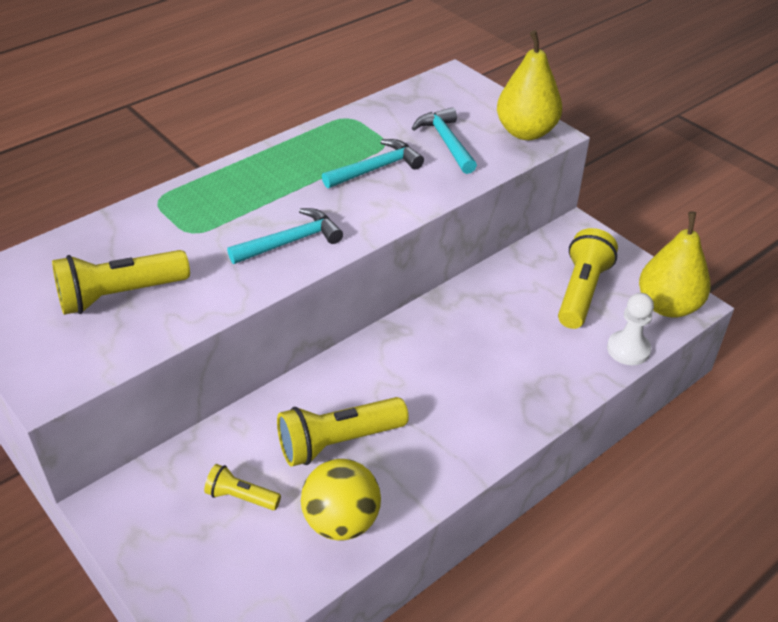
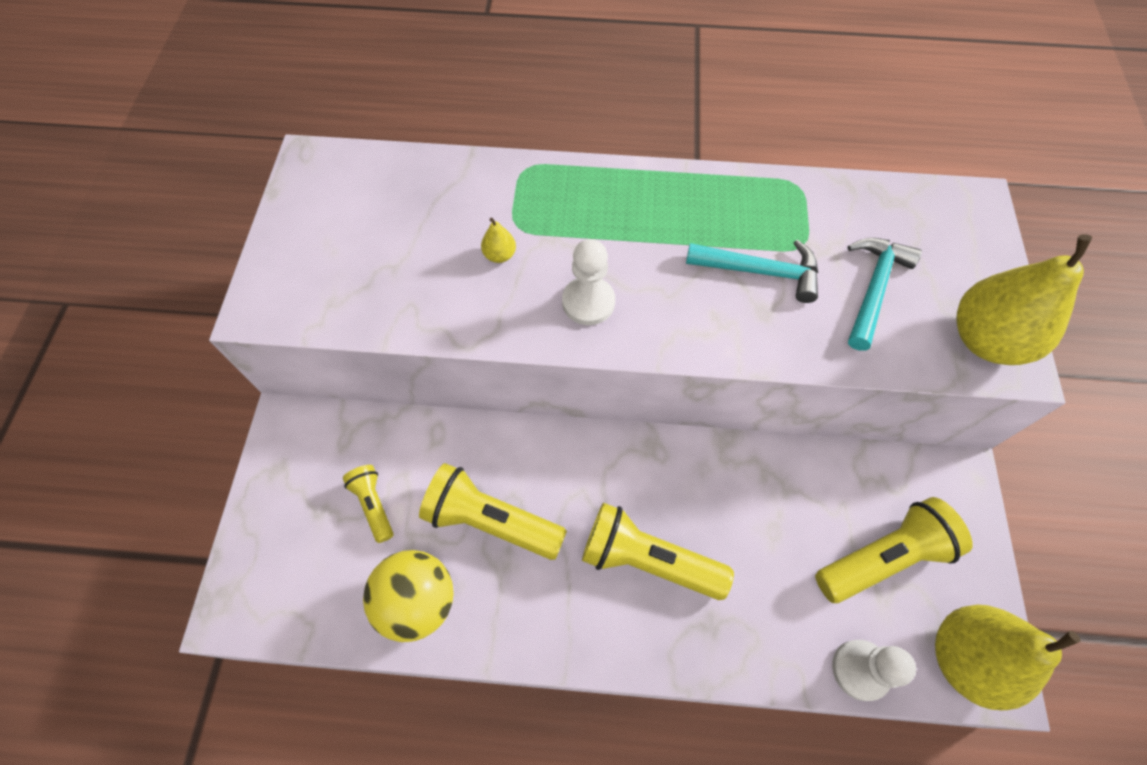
camera: 45 degrees right, 20 degrees up
yellow flashlight [52,250,190,315] -> yellow flashlight moved to [582,503,734,600]
turquoise hammer [227,208,343,264] -> white pawn [562,239,615,325]
none -> yellow pear [481,218,516,263]

